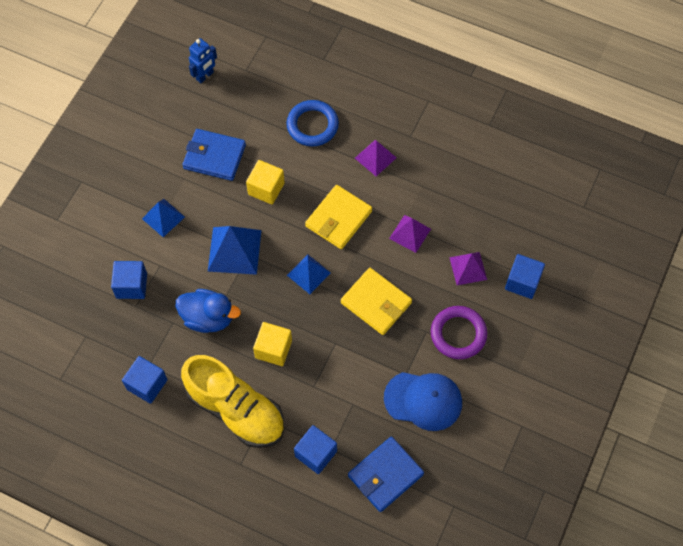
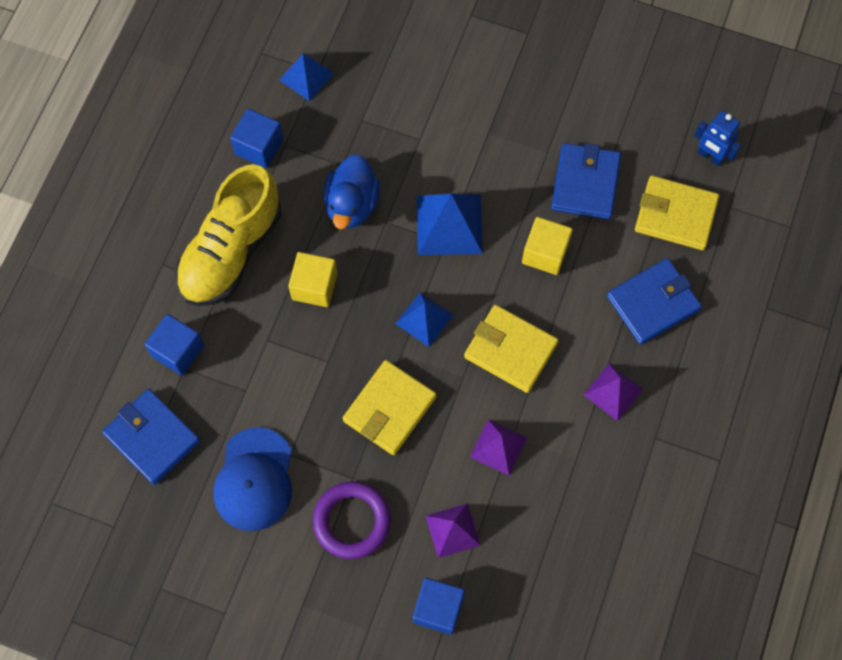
camera: 85 degrees right, 5 degrees up
blue cube [111,261,147,299] -> none
blue pyramid [142,199,185,237] -> blue pyramid moved to [279,53,334,101]
blue ring [286,100,339,146] -> blue wallet [607,258,702,345]
none -> yellow wallet [635,175,719,250]

